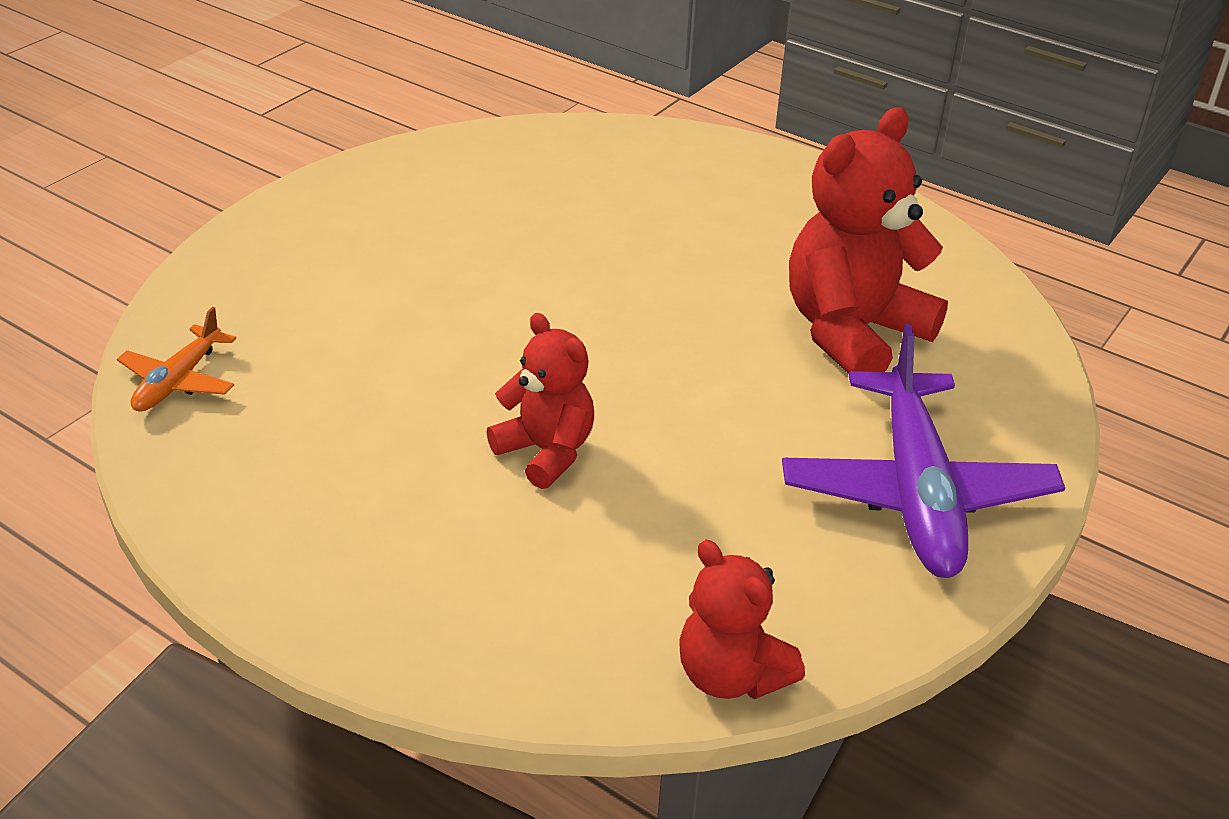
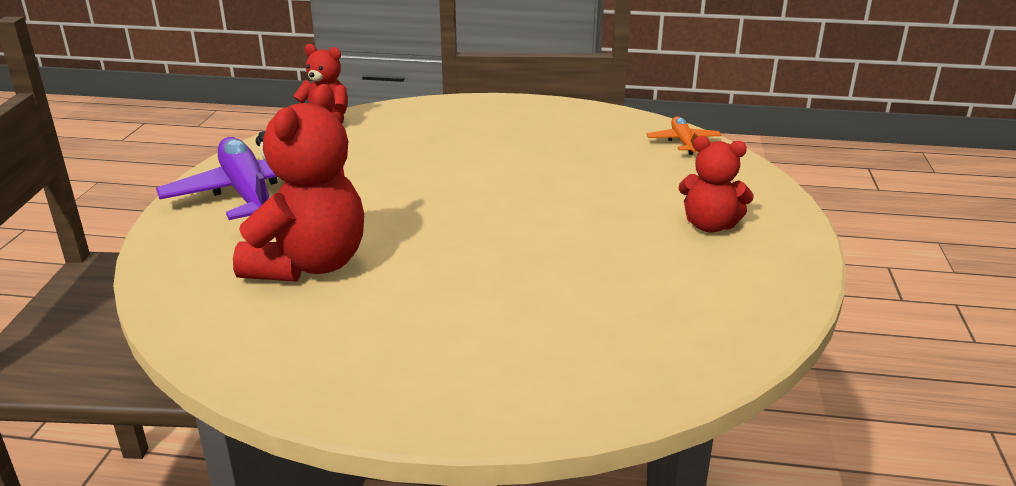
camera: 155 degrees right, 10 degrees down
red teddy bear [486,313,594,489] -> red teddy bear moved to [678,136,754,233]

